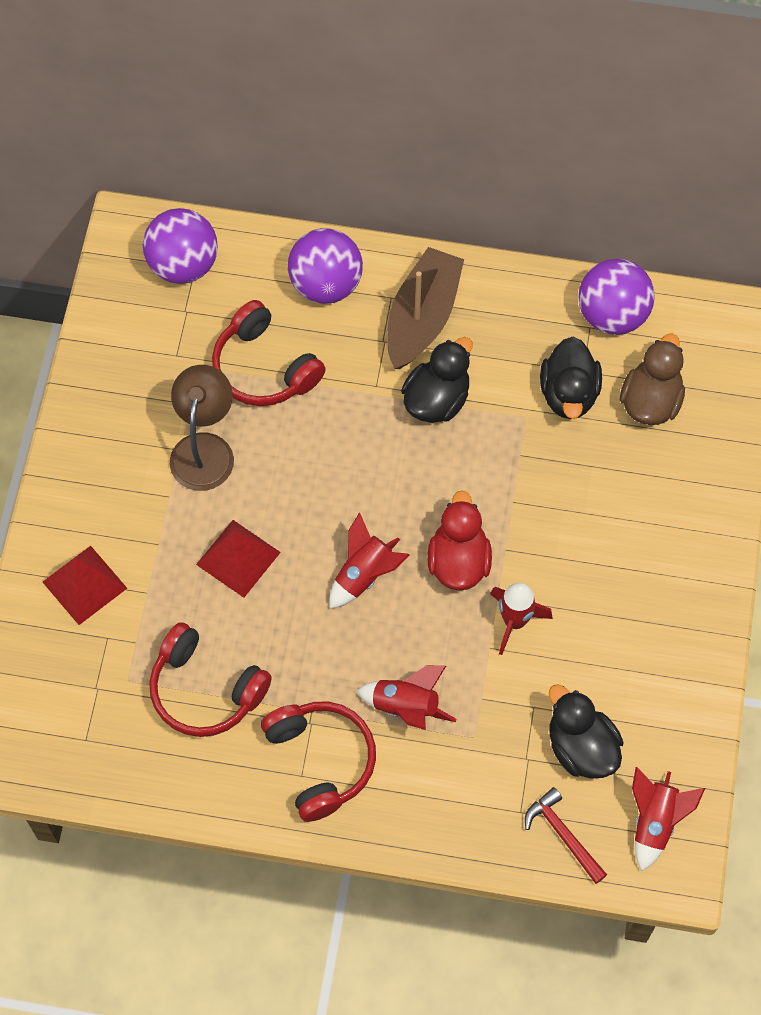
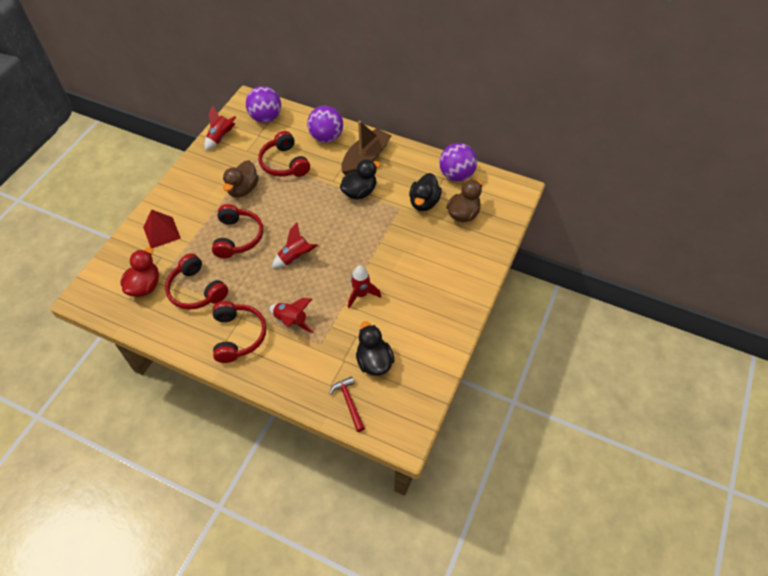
camera: 15 degrees right, 10 degrees down
brown lamp [170,365,234,491] -> brown duck [223,160,259,197]
red pyramid [196,520,281,598] -> red headphones [212,204,263,258]
red duck [427,490,492,590] -> red duck moved to [120,247,159,297]
red rocket [632,767,705,871] -> red rocket moved to [204,105,236,151]

